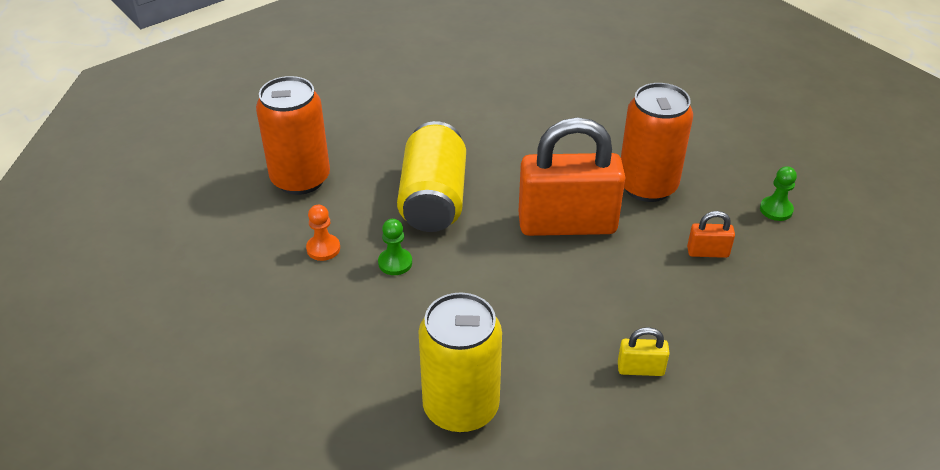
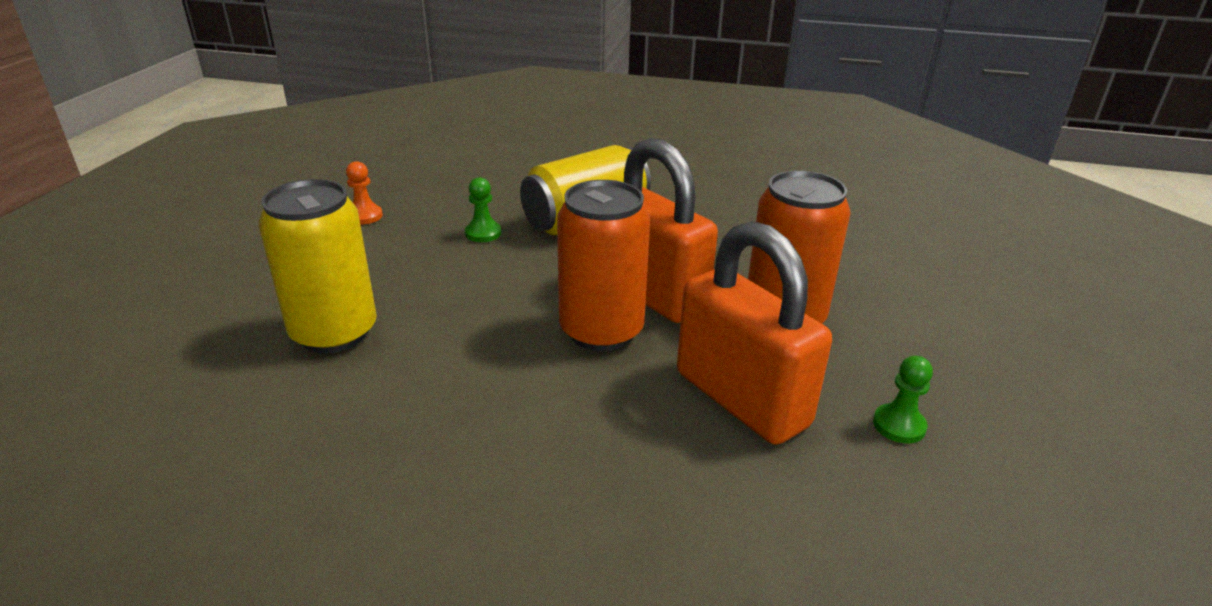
camera: 50 degrees right, 10 degrees down
orange can [256,76,330,195] -> orange can moved to [557,180,650,351]
orange pawn [306,205,340,261] -> orange pawn moved to [346,161,383,225]
yellow padlock [618,327,670,376] -> none
orange padlock [687,211,735,258] -> orange padlock [677,221,832,445], size x2.44

